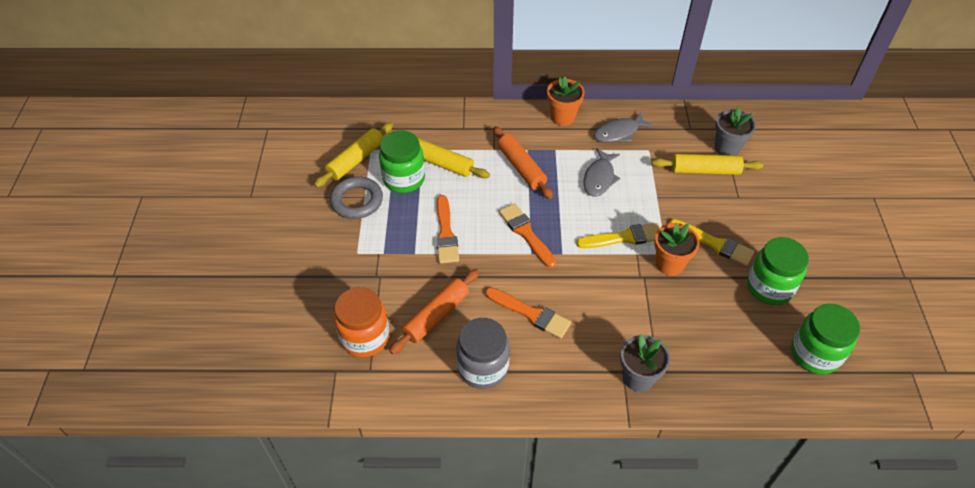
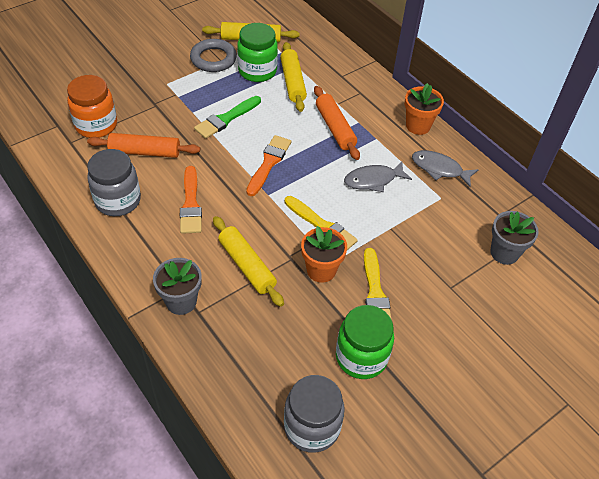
camera: 50 degrees right, 0 degrees up
orange brush [436,195,459,264] -> green brush [194,96,261,139]
orange rolling pin [493,126,553,199] -> orange rolling pin turned 45 degrees counterclockwise [314,86,360,160]
yellow rolling pin [652,154,764,175] -> yellow rolling pin moved to [213,216,284,307]
green jar [791,304,860,374] -> grey jar [284,375,345,453]

